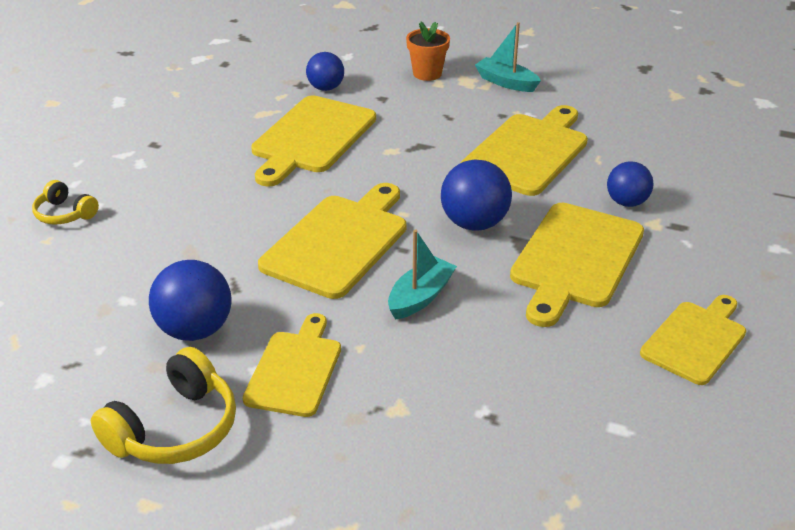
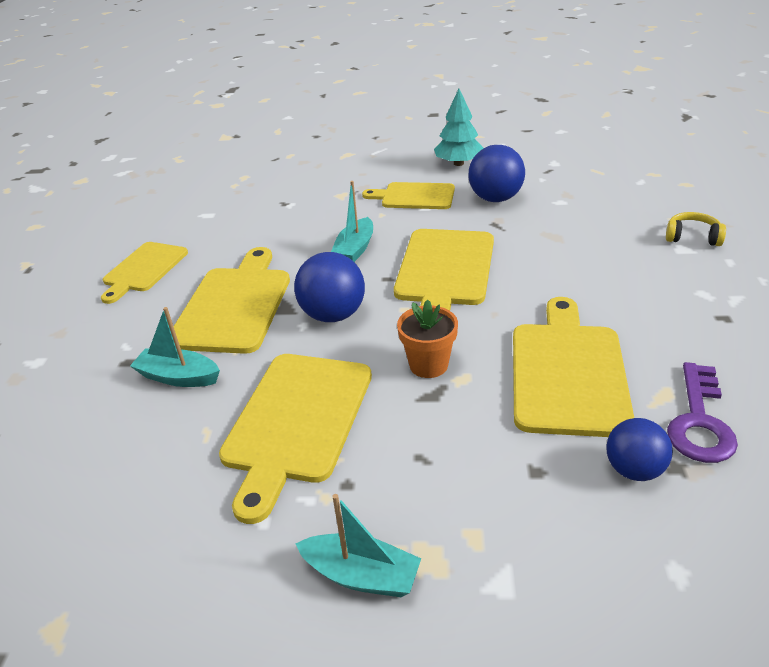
camera: 165 degrees right, 0 degrees up
yellow headphones [91,347,236,464] -> turquoise tree [434,89,484,166]
yellow cutting board [243,313,341,417] -> yellow cutting board turned 105 degrees clockwise [362,182,455,209]
orange flower pot [406,22,450,81] -> orange flower pot moved to [397,299,458,378]
blue ball [607,161,653,207] -> turquoise boat [130,307,220,387]
none -> purple key [667,362,738,463]

